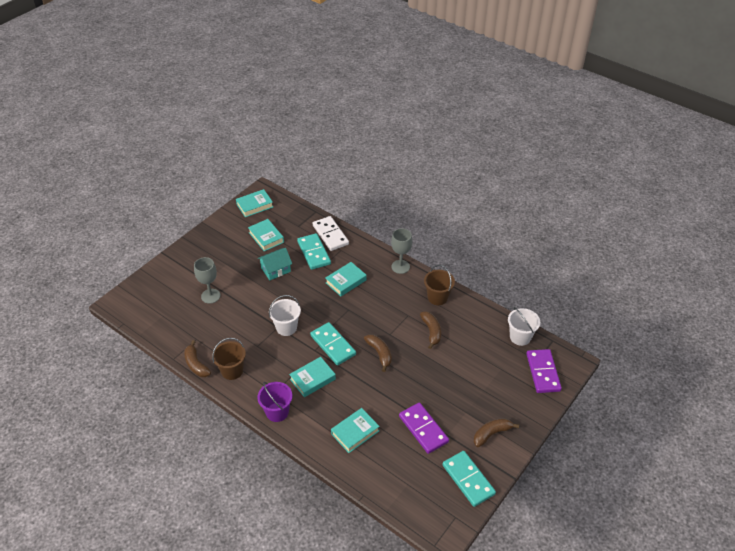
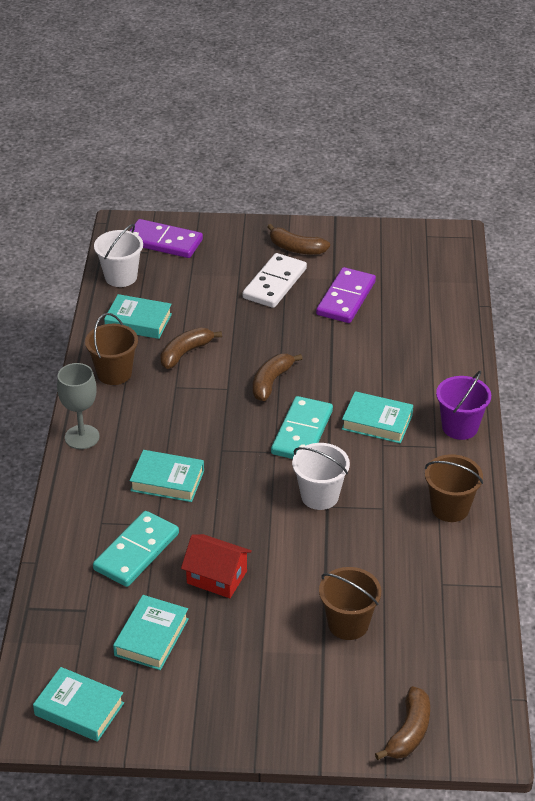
camera: 125 degrees left, 5 degrees down
brown banana [184,340,211,377] -> brown banana moved to [375,686,430,760]
grey goblet [194,257,220,304] -> brown bucket [319,567,381,640]
turquoise house [258,248,292,280] -> red house [181,534,252,598]
white domino [313,216,349,251] -> white domino moved to [242,253,307,308]
turquoise book [331,408,380,453] -> turquoise book moved to [104,294,172,339]
turquoise domino [443,451,496,507] -> none
purple domino [526,349,562,393] -> purple domino turned 60 degrees clockwise [130,219,203,258]

